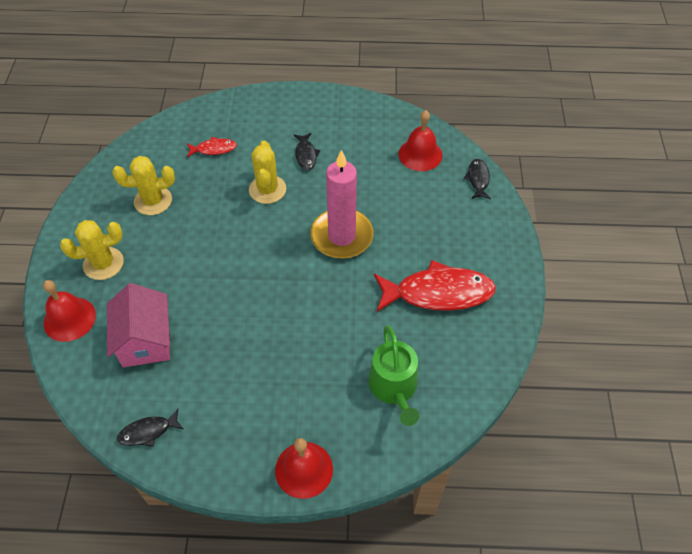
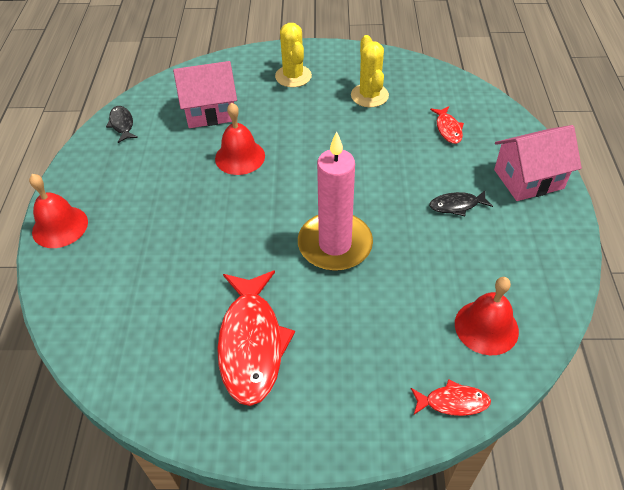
camera: 90 degrees right, 5 degrees down
red bell [43,280,96,342] -> red bell moved to [215,103,265,175]
yellow cactus [249,141,286,204] -> none
green watering can [368,325,419,426] -> none
black fish [464,159,491,199] -> red fish [411,379,491,416]
none -> pink house [494,125,582,201]

